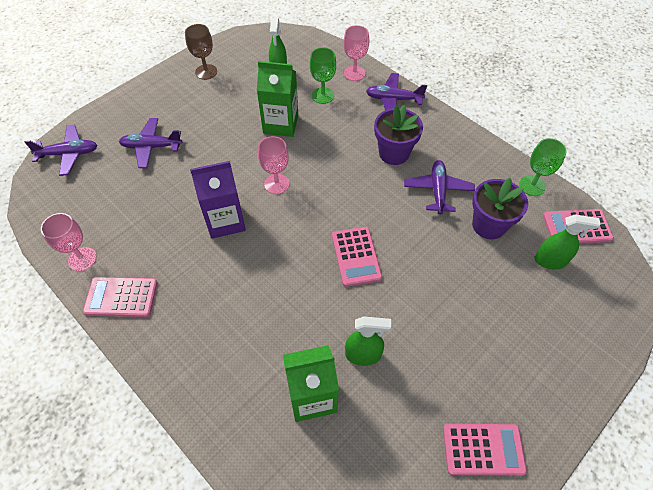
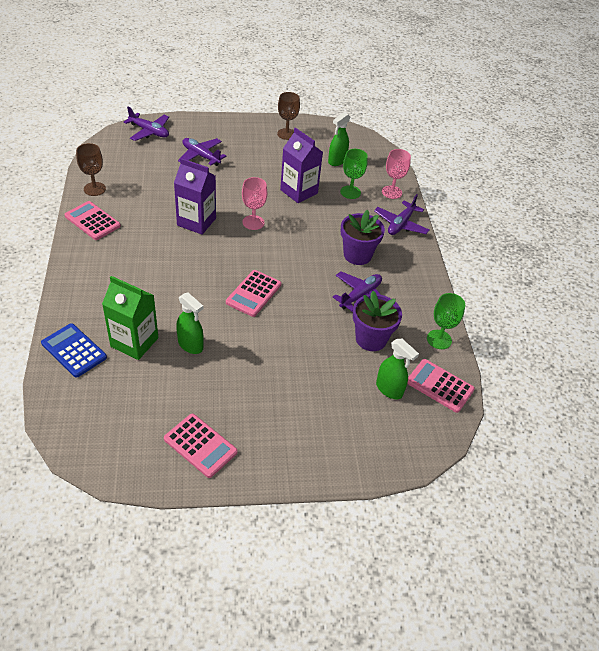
camera: 35 degrees right, 10 degrees down
pink goblet [41,213,97,271] -> brown goblet [76,143,106,196]
green carton [257,61,298,137] -> purple carton [280,127,323,203]
purple plane [366,73,427,110] -> purple plane turned 105 degrees counterclockwise [374,194,429,235]
none -> blue calculator [41,323,107,378]

